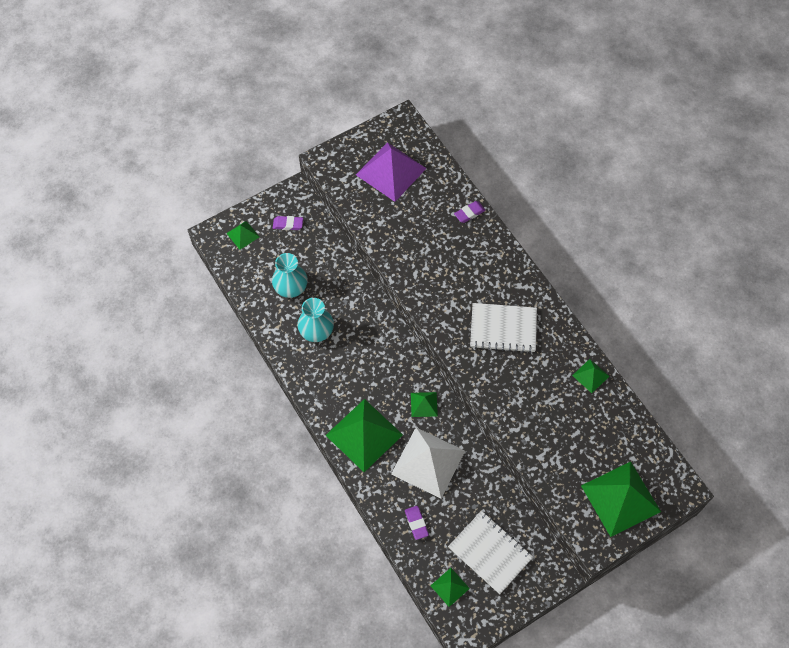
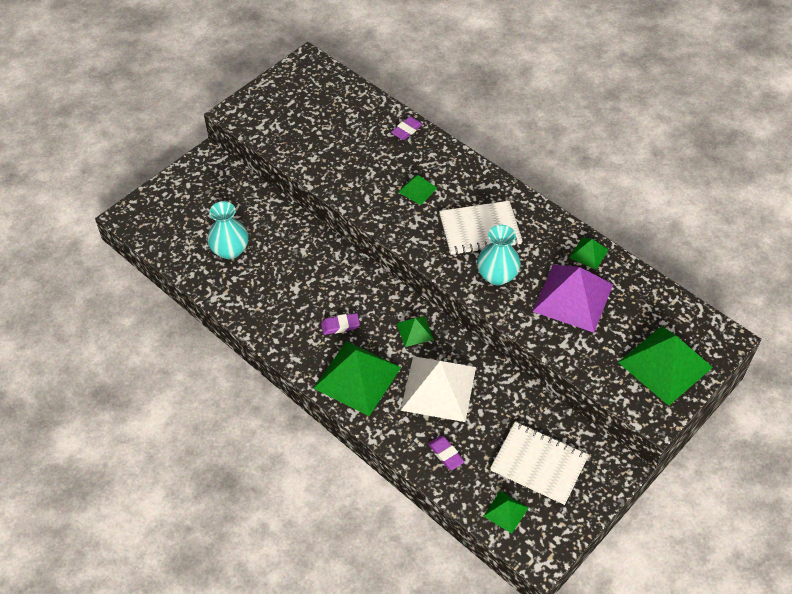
camera: 15 degrees left, 10 degrees down
green pyramid [226,221,259,250] -> green pyramid moved to [398,175,437,205]
purple eraser [273,216,303,230] -> purple eraser moved to [321,313,360,335]
turquoise vase [298,298,334,342] -> turquoise vase moved to [477,225,521,286]
purple pyramid [356,142,427,202] -> purple pyramid moved to [532,264,613,333]

